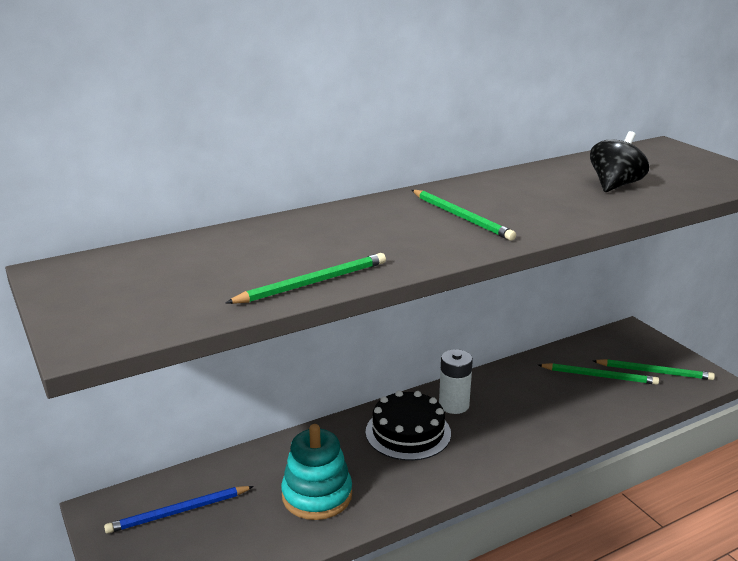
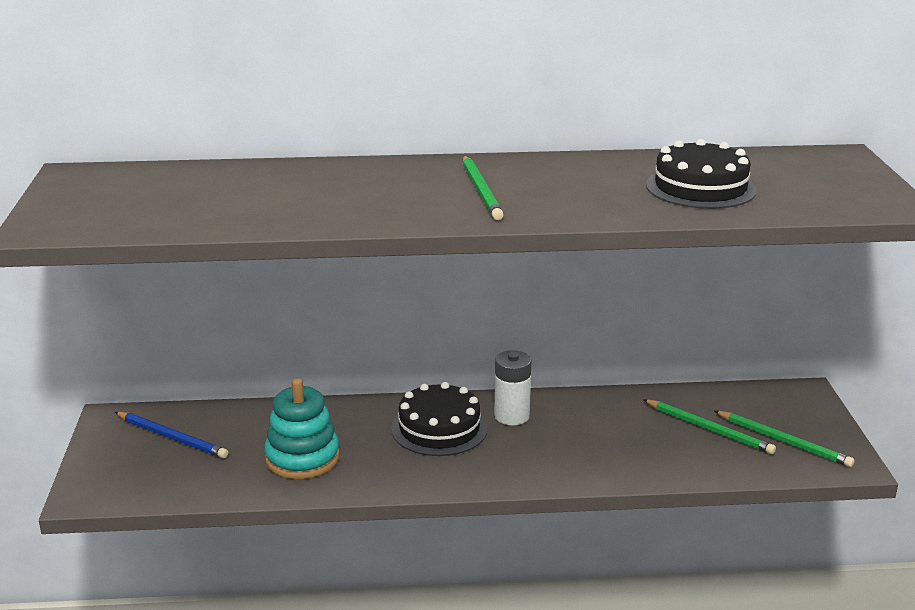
camera: 25 degrees right, 0 degrees up
blue pencil [104,486,254,534] -> blue pencil turned 150 degrees counterclockwise [115,412,228,458]
green pencil [226,253,386,304] -> none
black spinning top [590,131,649,192] -> black cake [646,139,757,209]

